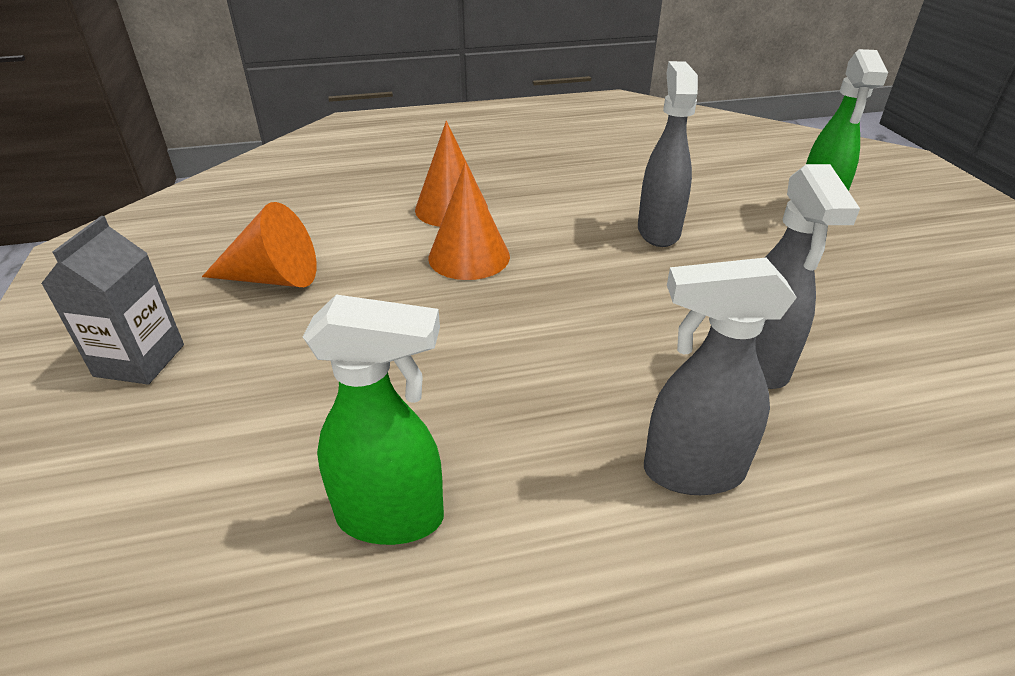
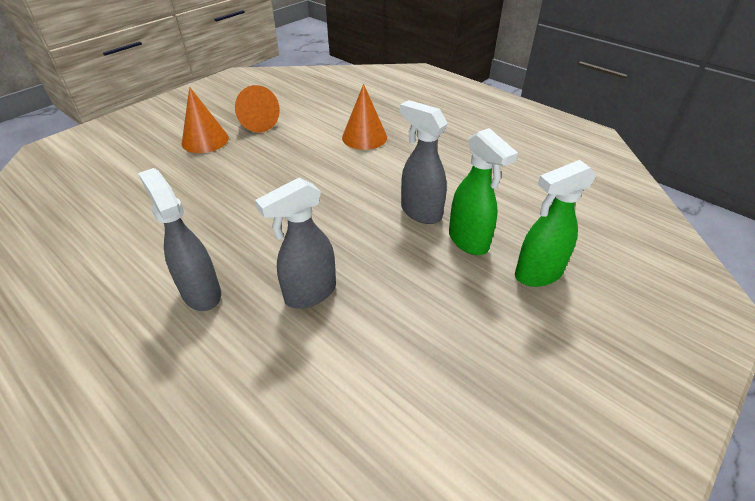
camera: 55 degrees right, 5 degrees up
grey carton [41,216,184,384] -> none
green spray bottle [303,295,444,545] -> green spray bottle moved to [449,128,518,255]
orange cone [428,163,510,280] -> orange cone moved to [182,87,229,153]
grey spray bottle [638,61,698,247] -> grey spray bottle turned 105 degrees counterclockwise [400,100,448,224]

